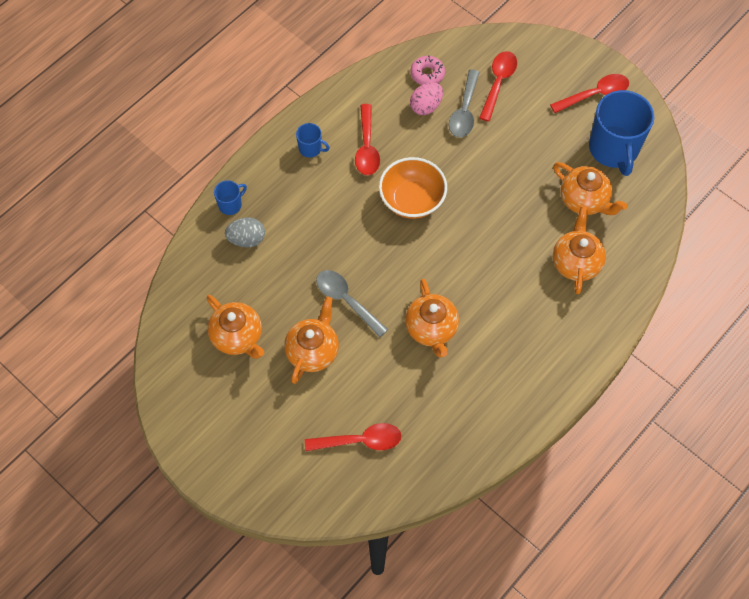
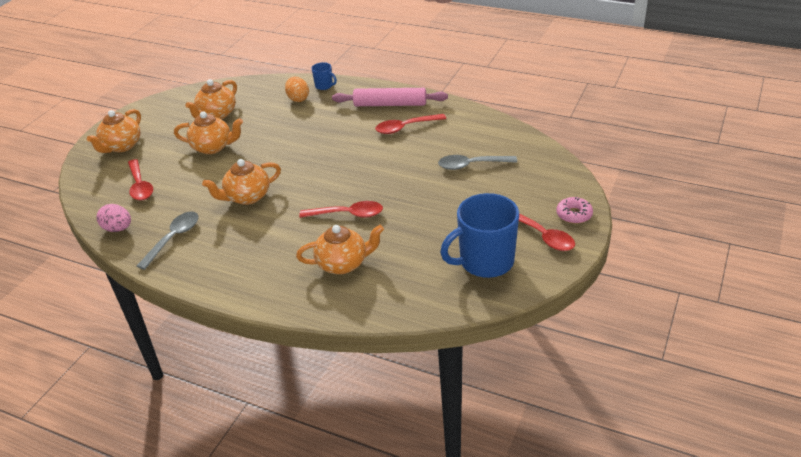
camera: 75 degrees right, 25 degrees down
grey egg [225,217,265,247] -> orange egg [285,77,309,102]
blue mug [296,123,330,158] -> pink rolling pin [332,88,448,106]
grey spoon [316,270,388,337] -> grey spoon moved to [137,211,199,270]
orange bowl [379,157,447,219] -> none
pink egg [410,82,443,115] -> pink egg moved to [96,204,131,232]
pink donut [411,55,445,85] -> pink donut moved to [556,197,593,224]
red spoon [479,51,517,122] -> red spoon moved to [299,201,383,218]
orange teapot [553,162,627,215] -> orange teapot moved to [87,109,141,153]

